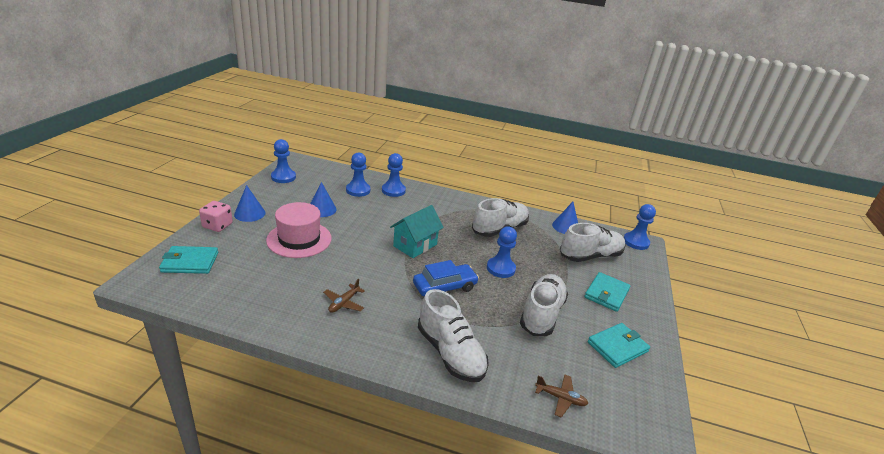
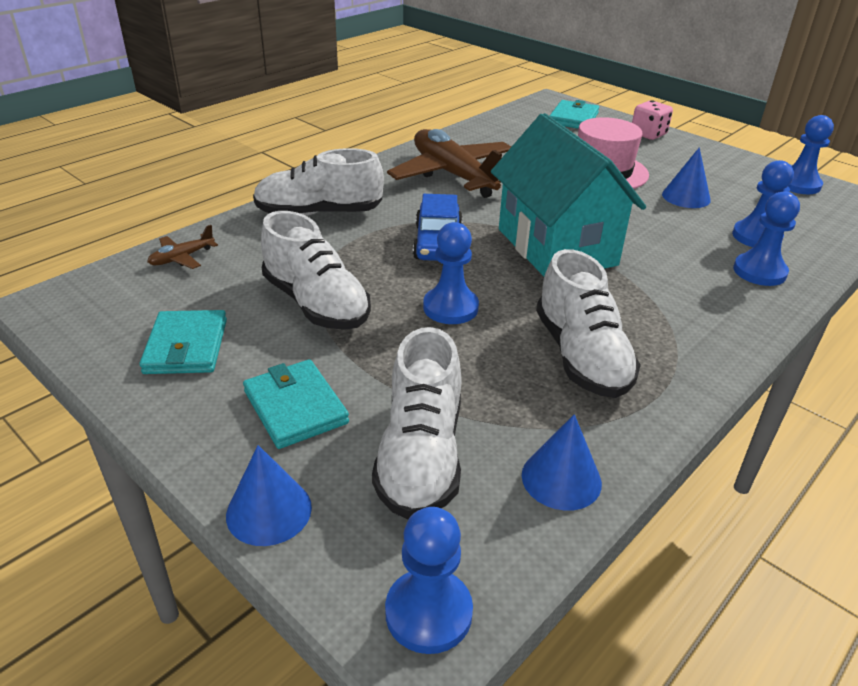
camera: 120 degrees right, 5 degrees up
blue cone [234,185,266,222] -> blue cone moved to [226,445,312,546]
brown plane [323,278,365,313] -> brown plane [387,129,512,198], size x2.40
turquoise house [390,205,444,258] -> turquoise house [491,113,646,276], size x1.67

